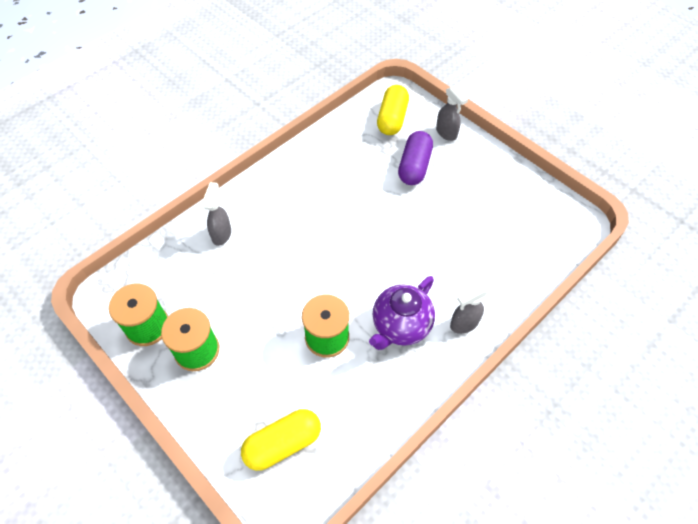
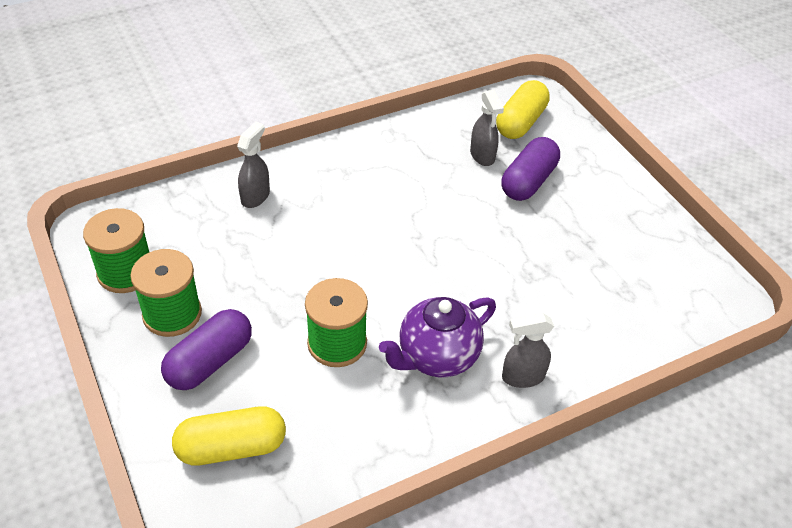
camera: 15 degrees right, 10 degrees down
grey spray bottle [436,86,468,141] -> grey spray bottle moved to [470,90,504,166]
none -> purple capsule [161,309,252,390]

